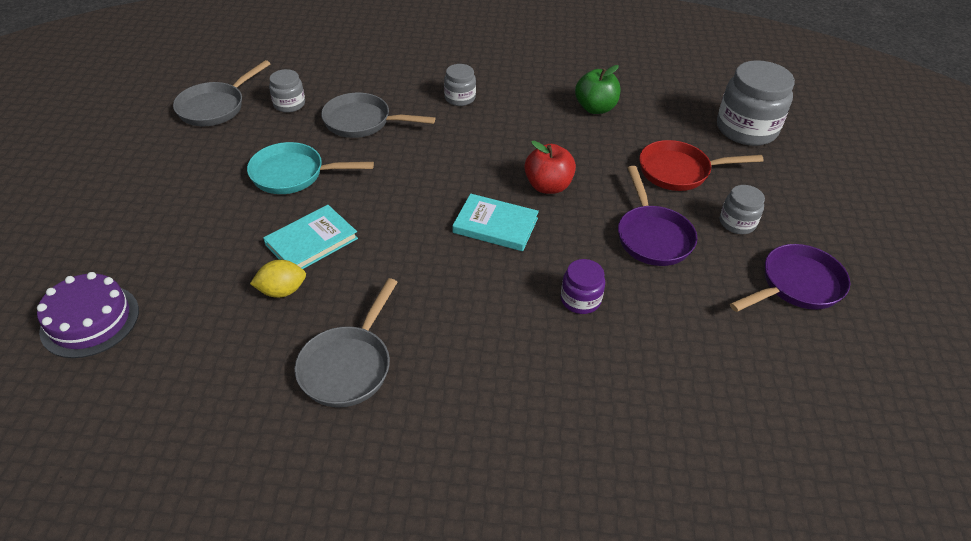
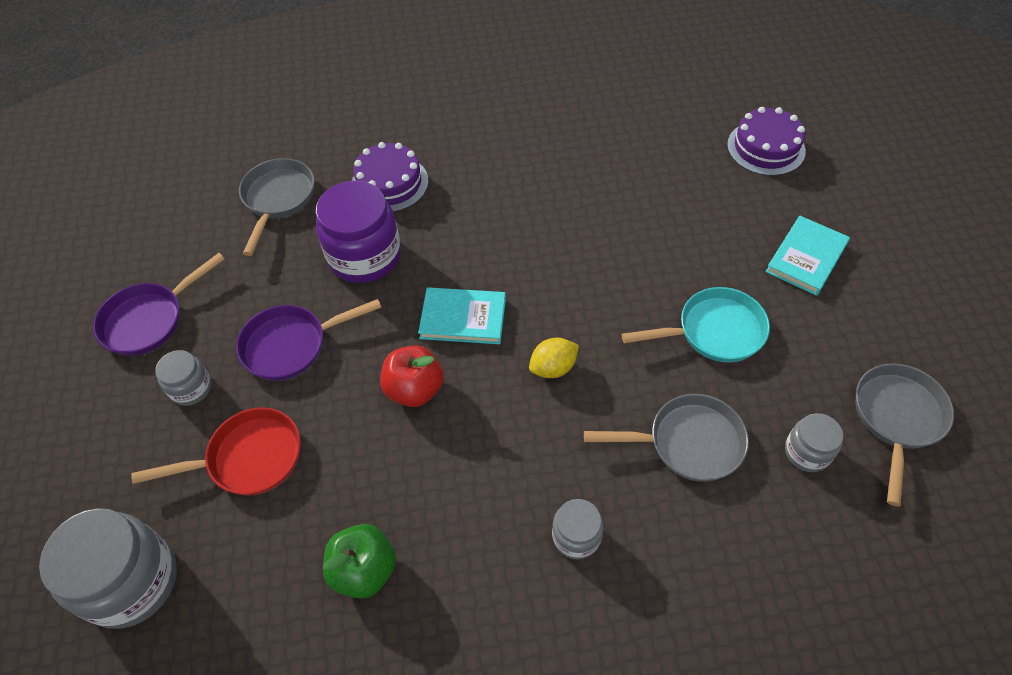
camera: 170 degrees right, 10 degrees up
yellow lemon [250,260,306,298] -> yellow lemon moved to [529,338,579,378]
turquoise book [263,205,358,269] -> turquoise book moved to [766,216,850,296]
grey pan [295,278,398,408] -> grey pan moved to [239,158,314,256]
purple jar [561,259,605,314] -> purple jar [315,181,401,283], size x1.92
purple pan [618,166,697,266] -> purple pan turned 90 degrees counterclockwise [236,299,382,381]
none -> purple cake [352,142,428,212]

